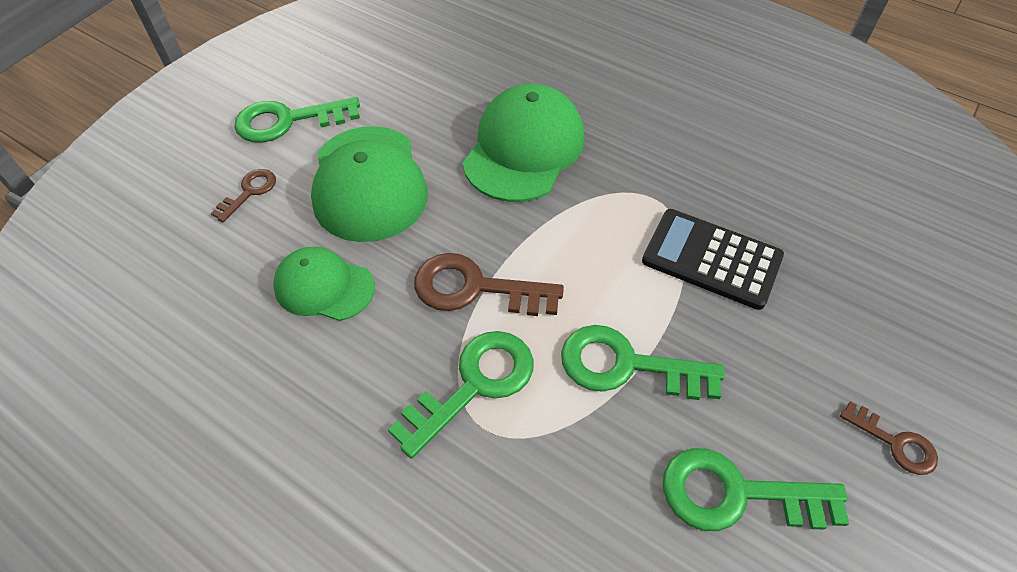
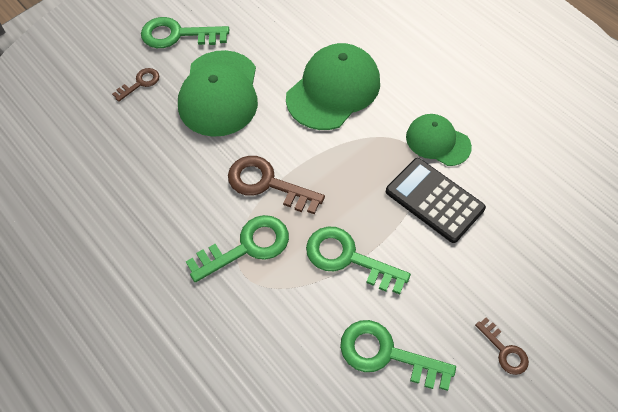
camera: 15 degrees right, 5 degrees up
green cap [273,247,375,321] -> green cap moved to [406,114,472,166]

